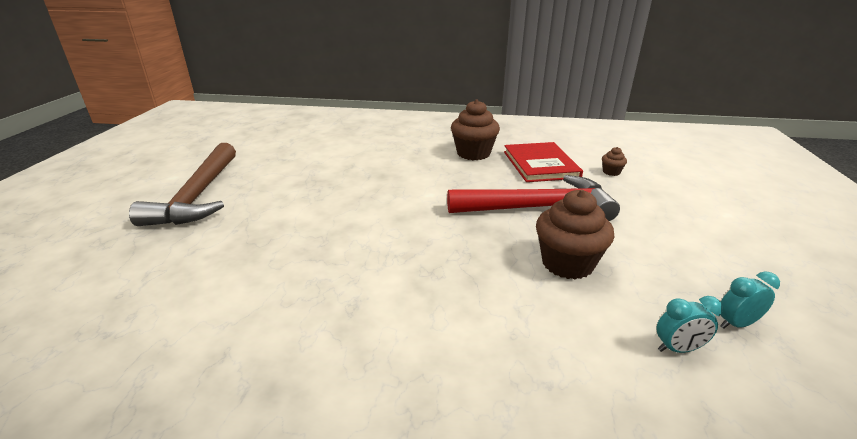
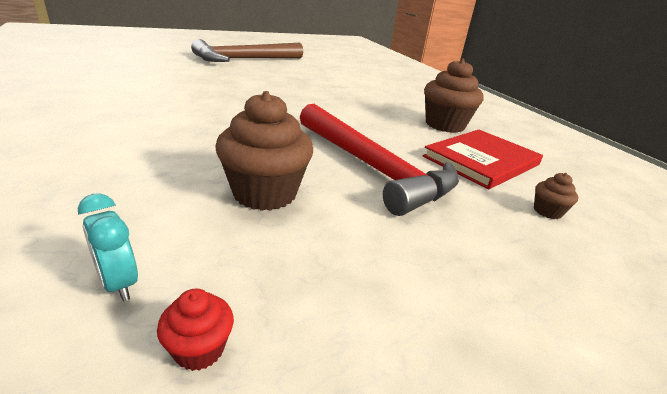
camera: 55 degrees right, 0 degrees up
turquoise clock [720,271,780,329] -> red cupcake [157,289,234,371]

